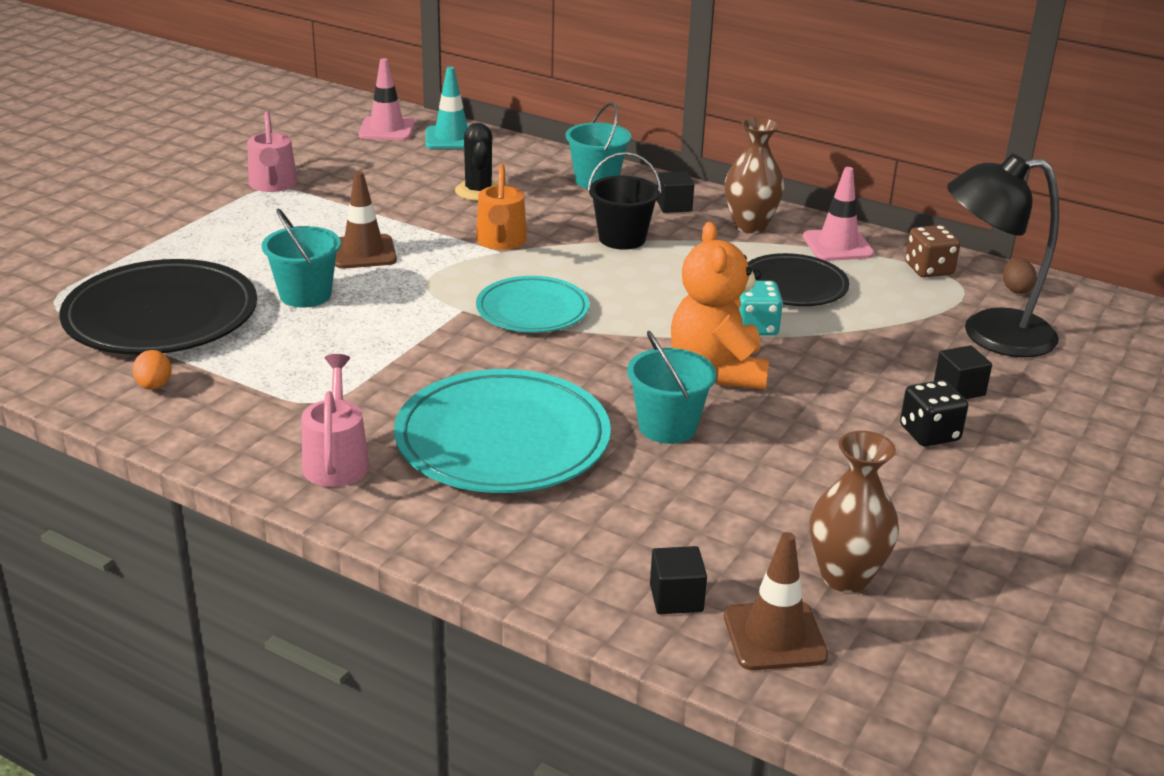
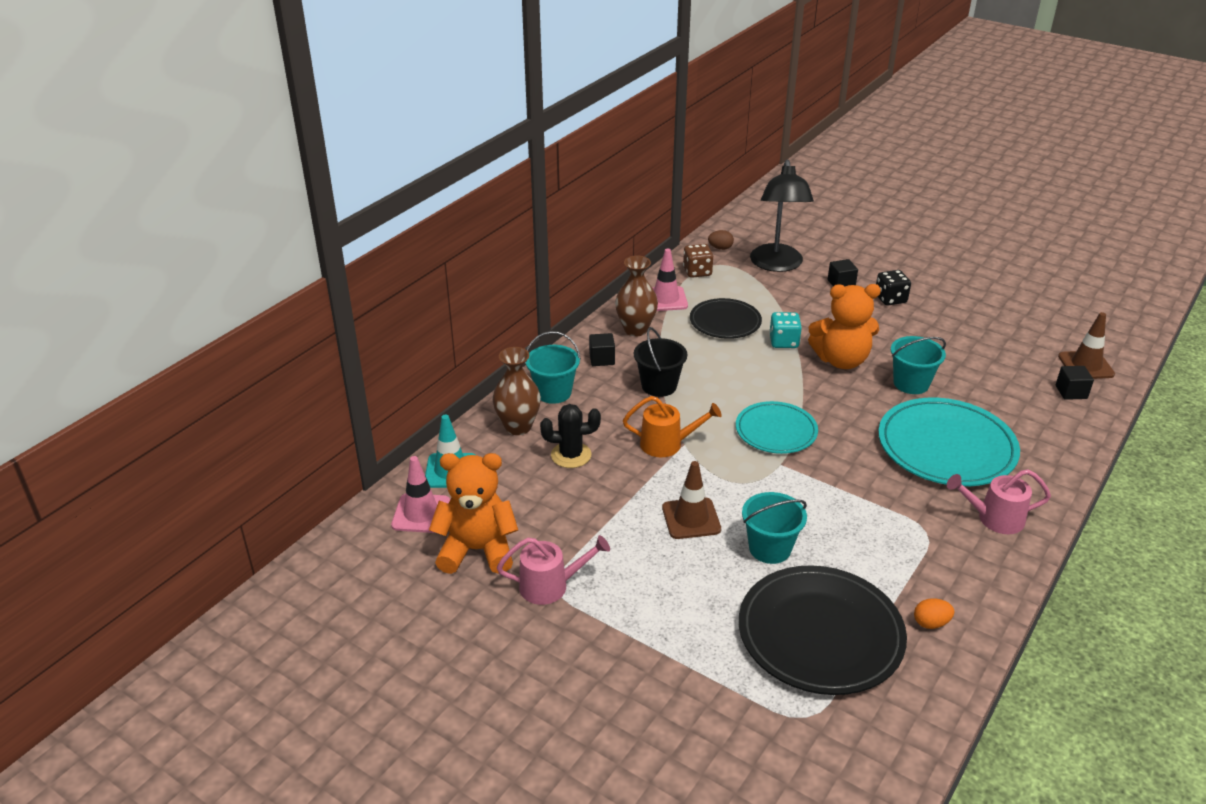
camera: 85 degrees left, 5 degrees up
brown vase [810,431,899,593] -> brown vase moved to [492,347,541,435]
none -> orange teddy bear [429,453,518,574]

